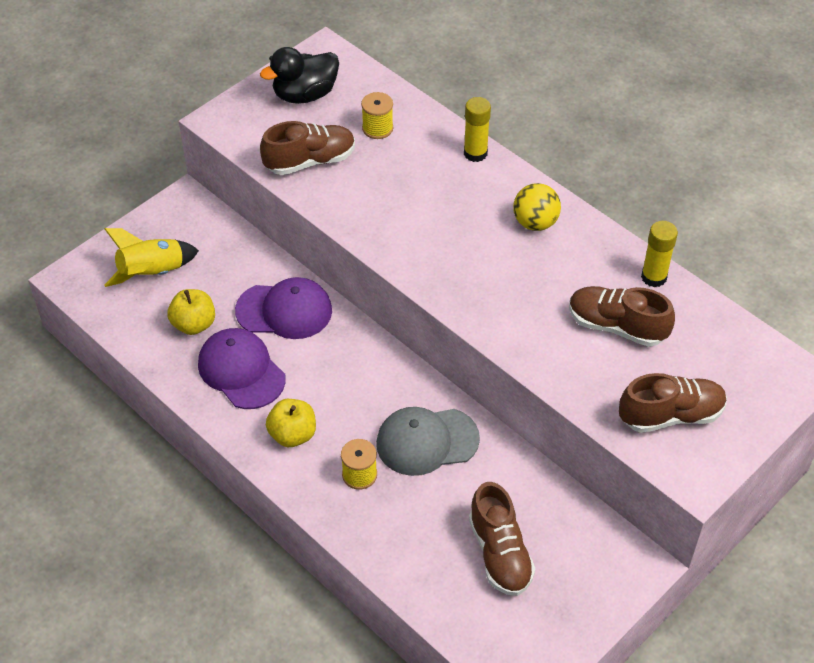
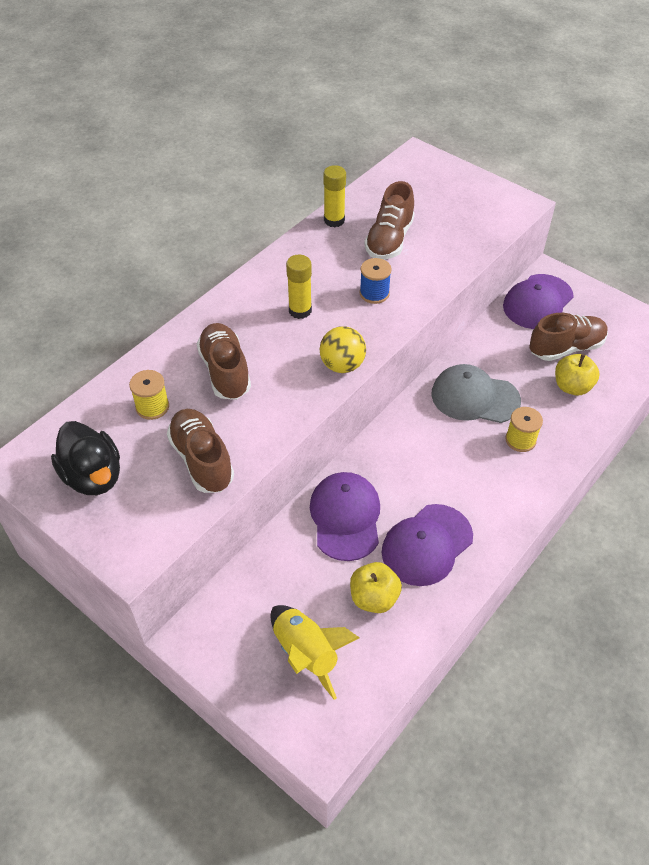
camera: 95 degrees left, 0 degrees up
yellow apple [266,399,316,447] -> yellow apple moved to [555,354,600,395]
grey cap [376,407,480,476] -> grey cap turned 120 degrees clockwise [431,364,521,423]
yellow glue stick [464,97,491,162] -> yellow glue stick moved to [286,255,312,319]
yellow ball [513,183,561,231] -> yellow ball moved to [320,326,366,373]
brown shoe [619,373,727,433] -> brown shoe moved to [197,323,251,400]
none -> blue spool [360,258,392,304]
none -> purple cap [503,274,574,329]

